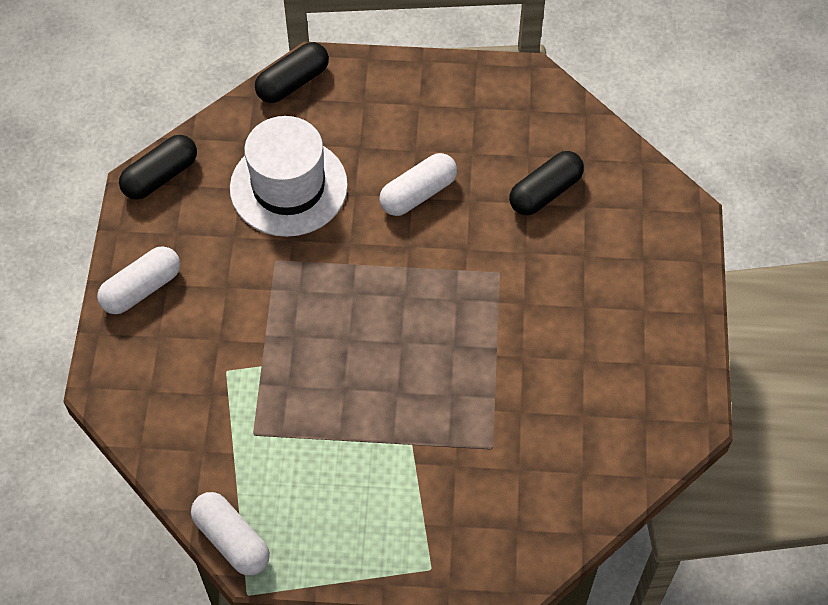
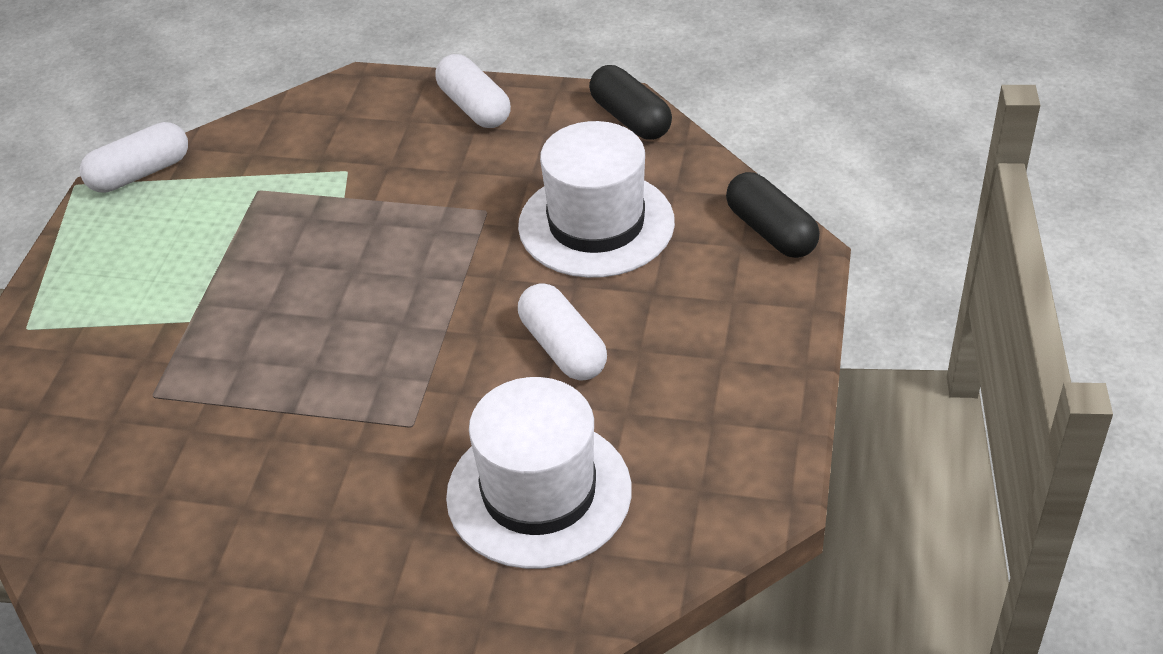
camera: 100 degrees right, 15 degrees down
black capsule [509,151,584,215] -> white hat [446,377,632,569]

